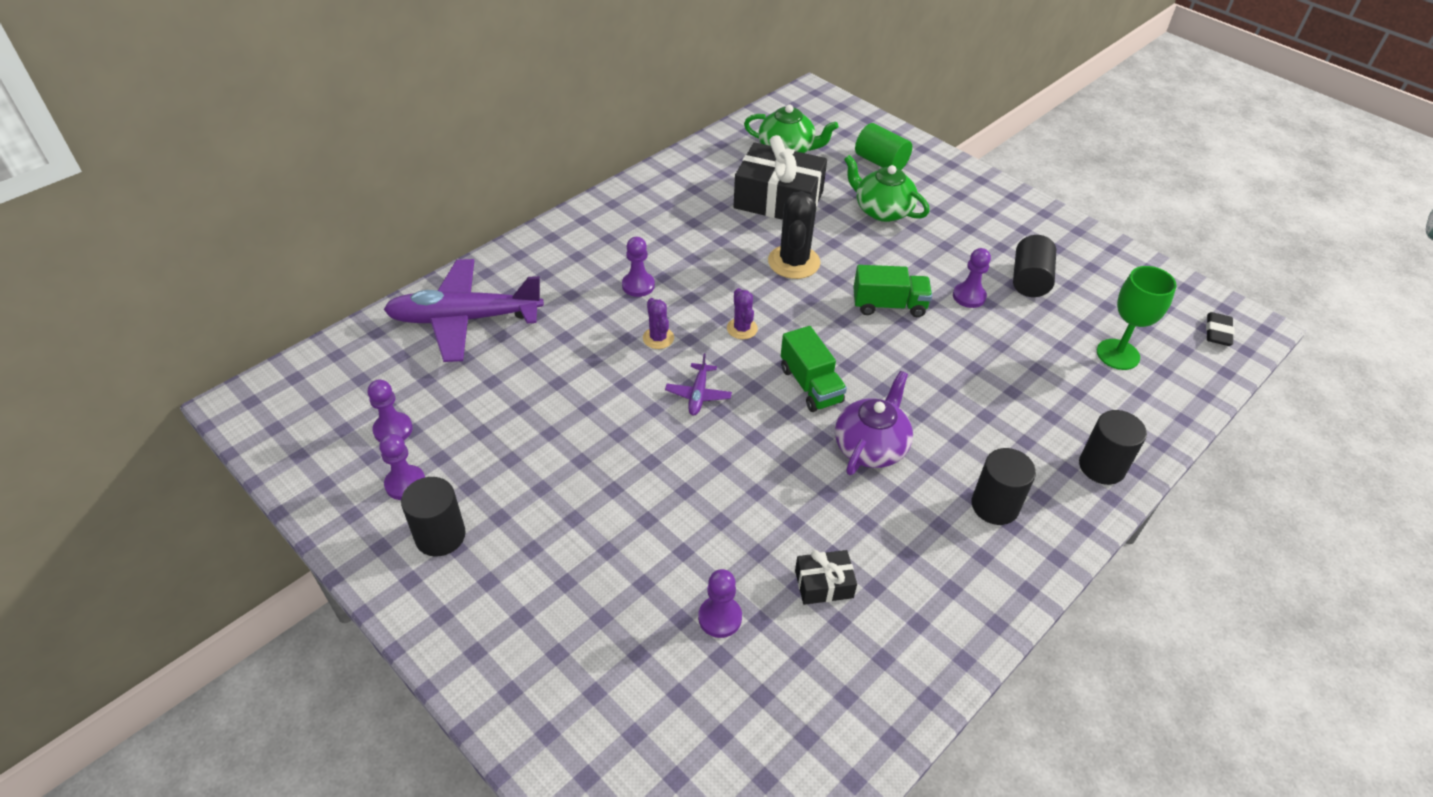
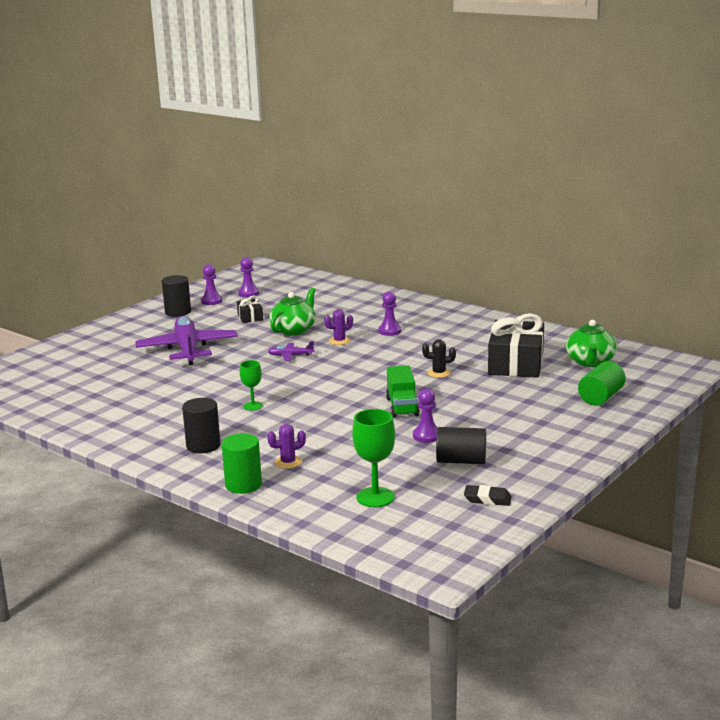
camera: 85 degrees right, 25 degrees down
purple plane [383,259,544,362] -> purple plane moved to [135,316,238,365]
purple pawn [698,569,742,638] -> none
purple cactus [727,288,758,339] -> purple cactus moved to [267,424,306,469]
black cactus [768,191,821,279] -> black cactus [422,339,456,378], size x0.55
green truck [781,326,847,412] -> none
black gift [795,550,857,605] -> black gift moved to [237,296,263,323]
purple teapot [835,371,913,475] -> green goblet [240,360,263,411]
green teapot [844,155,930,222] -> green teapot moved to [269,288,316,336]
black cylinder [1079,410,1147,485] -> green cylinder [222,433,262,494]
black eraser [1206,312,1234,346] -> black eraser moved to [464,485,512,506]

